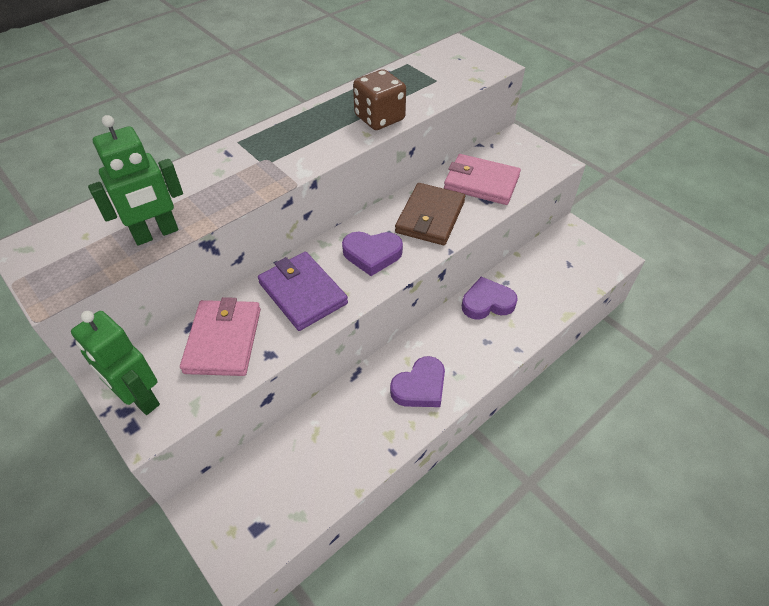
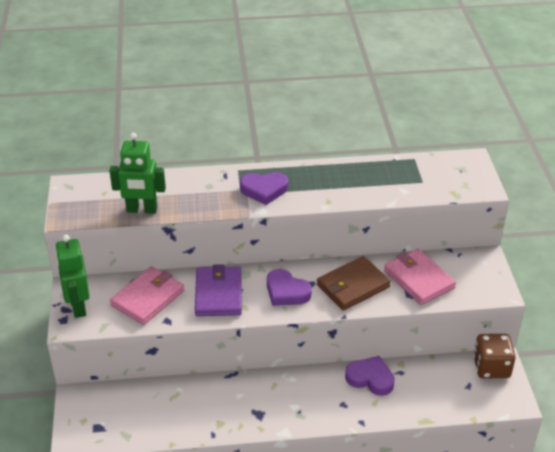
camera: 35 degrees right, 10 degrees down
brown dice [353,69,406,130] -> brown dice moved to [473,334,516,378]
purple heart [390,356,445,407] -> purple heart moved to [240,172,288,205]

